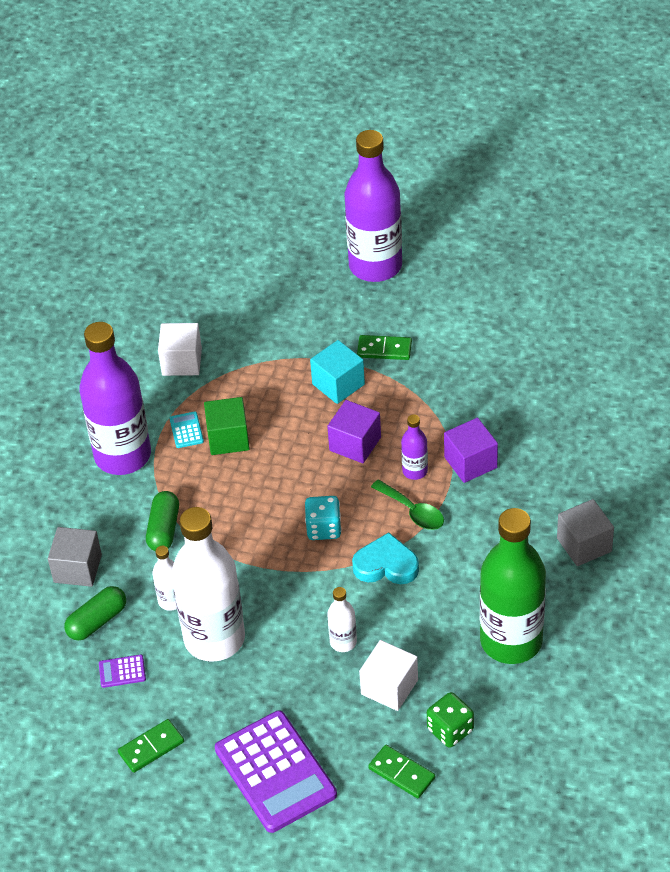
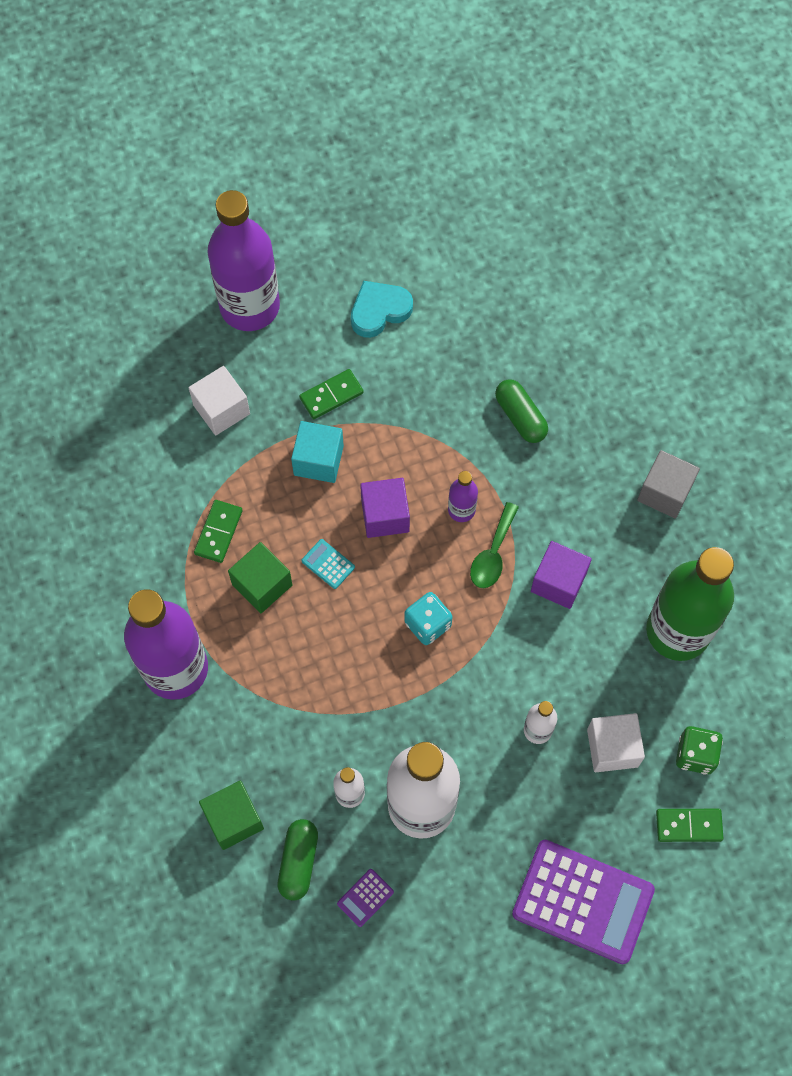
camera: 40 degrees left, 20 degrees up
grey cube [48,527,102,587] -> green cube [199,781,264,850]
green domino [118,719,184,773] -> green domino moved to [194,500,243,563]
green capsule [146,491,179,551] -> green capsule moved to [495,379,548,443]
white cube [158,323,202,376] -> white cube moved to [189,366,250,435]
turquoise calculator [169,411,204,448] -> turquoise calculator moved to [302,539,355,589]
turquoise heart [352,532,419,584] -> turquoise heart moved to [351,281,413,338]
green spoon [371,480,444,530] -> green spoon turned 105 degrees clockwise [470,502,519,588]
purple cube [444,418,498,483] -> purple cube moved to [531,541,592,609]

